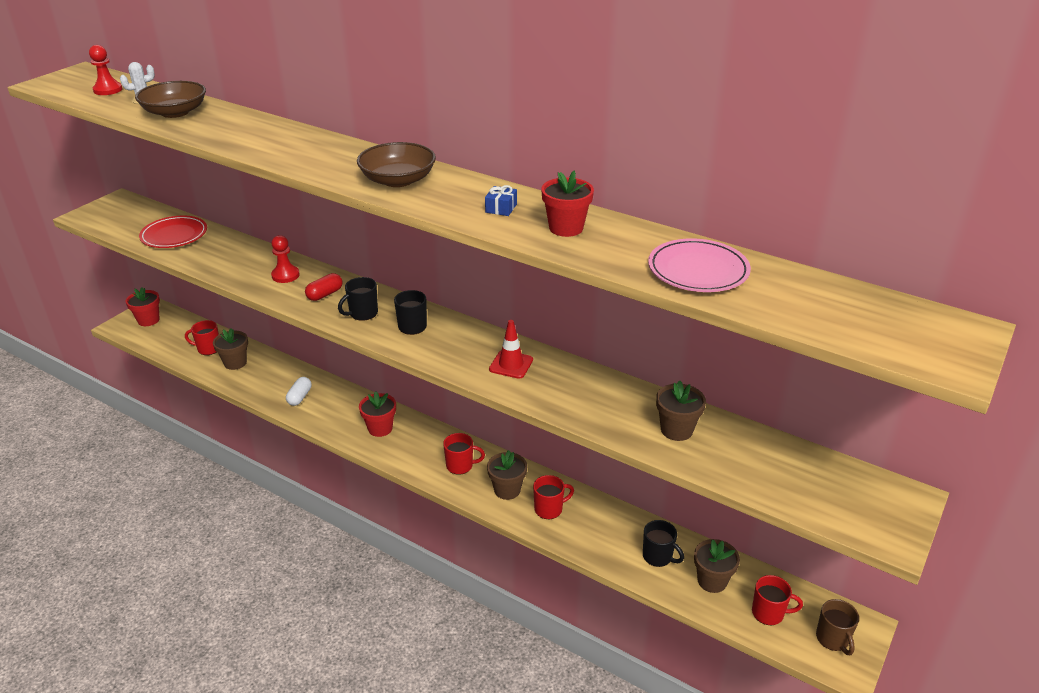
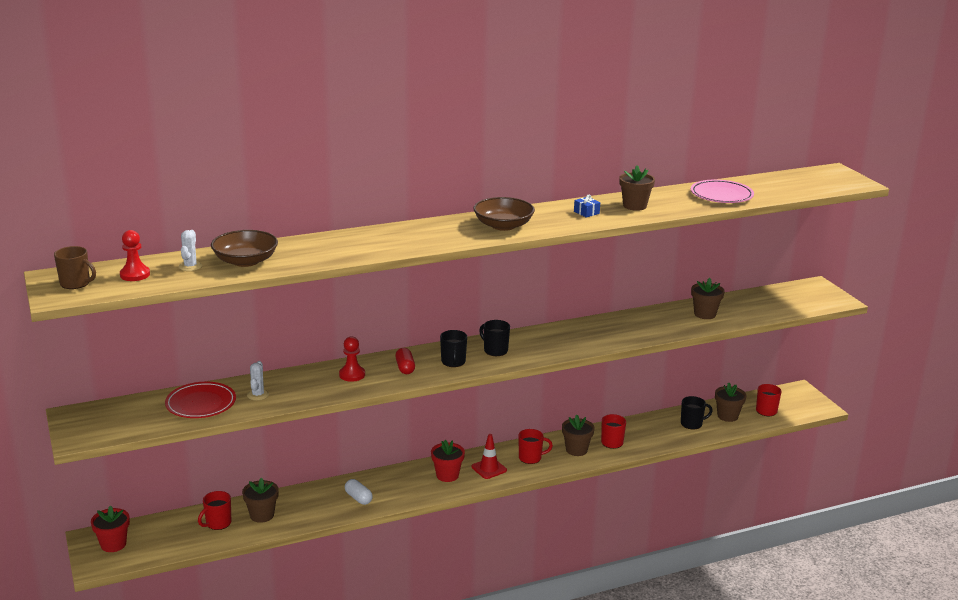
camera: 55 degrees left, 10 degrees down
red mug [443,433,485,475] -> red mug turned 45 degrees clockwise [518,429,553,464]
red traffic cone [489,320,533,379] -> red traffic cone moved to [471,434,507,479]
red flower pot [541,170,594,237] -> brown flower pot [619,165,655,211]
brown mug [816,599,859,655] -> brown mug moved to [54,246,96,289]
none -> white cactus [247,361,269,401]

